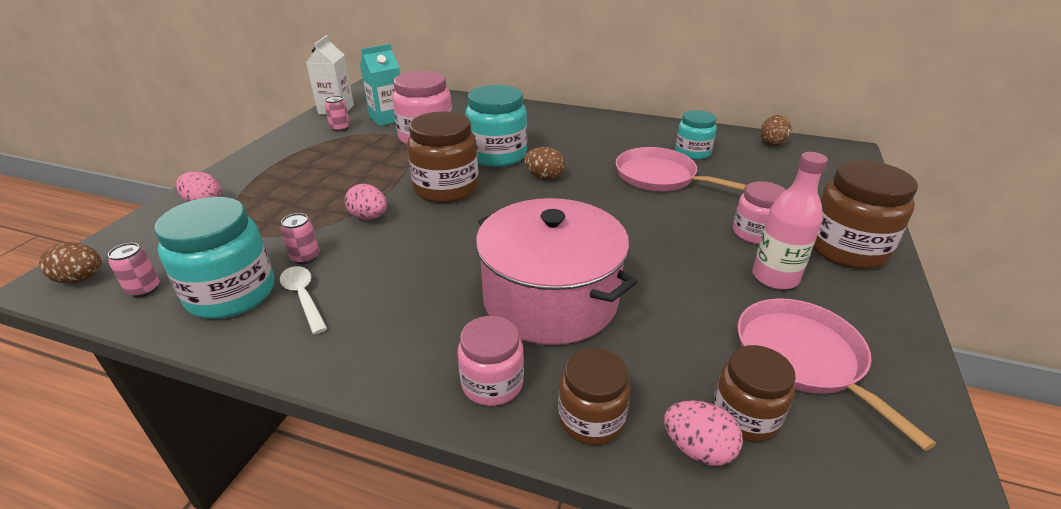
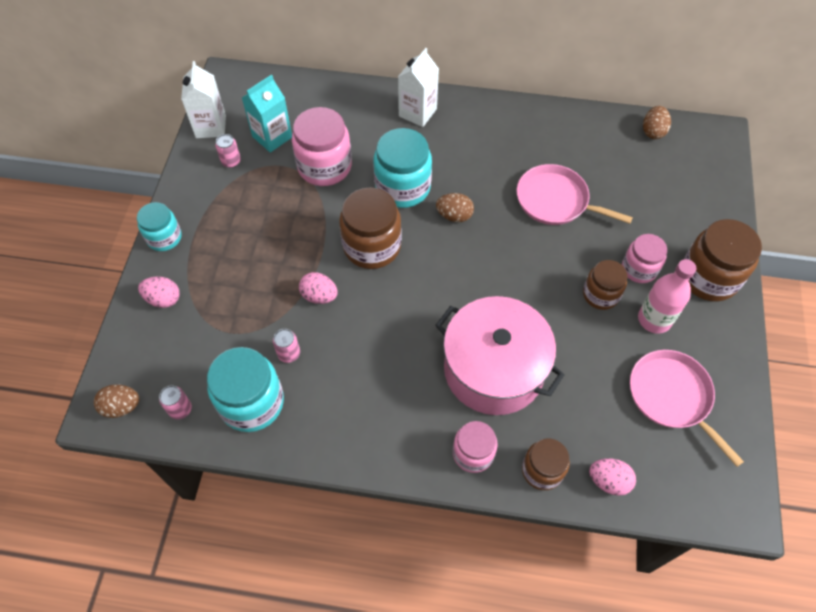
camera: 10 degrees left, 25 degrees up
white spoon [280,266,328,334] -> none
turquoise jar [675,110,717,160] -> turquoise jar moved to [137,202,182,251]
brown jar [712,345,796,442] -> brown jar moved to [583,260,628,310]
none -> white carton [398,48,439,127]

